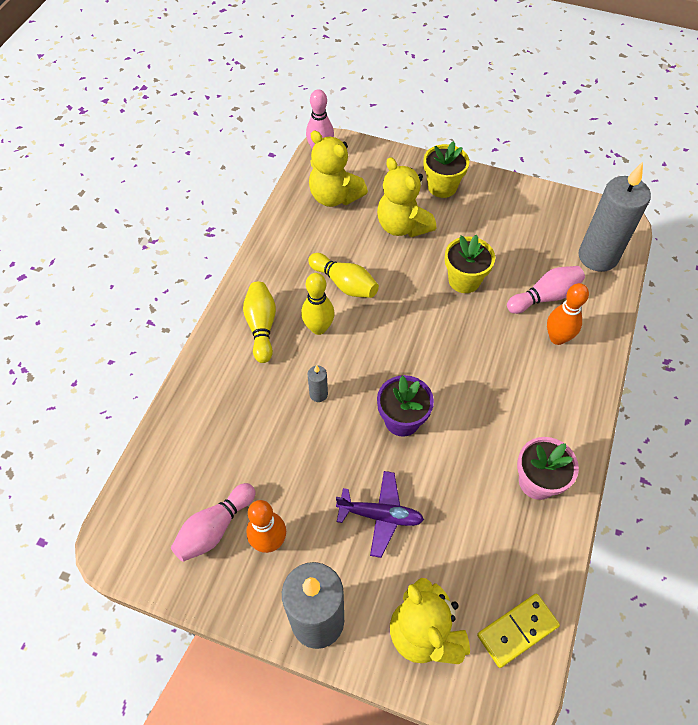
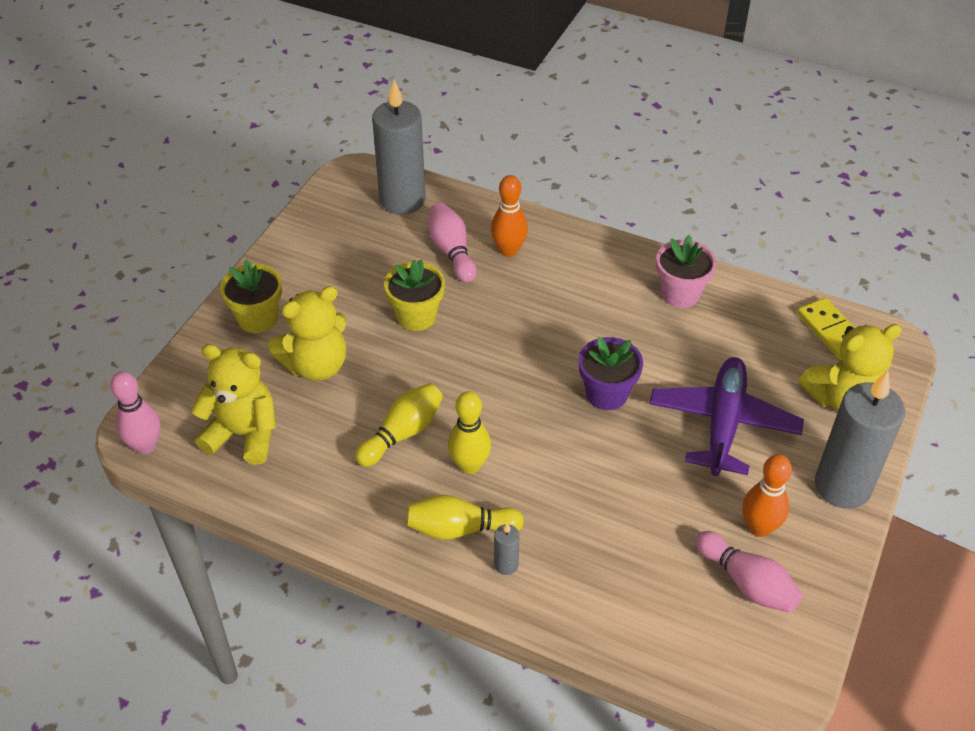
camera: 85 degrees left, 10 degrees down
grey candle [308,365,328,402] -> grey candle moved to [494,523,520,575]
yellow teddy bear [309,131,368,207] -> yellow teddy bear turned 120 degrees counterclockwise [191,344,276,465]
purple plane [336,471,424,558] -> purple plane [649,357,804,476], size x1.56

